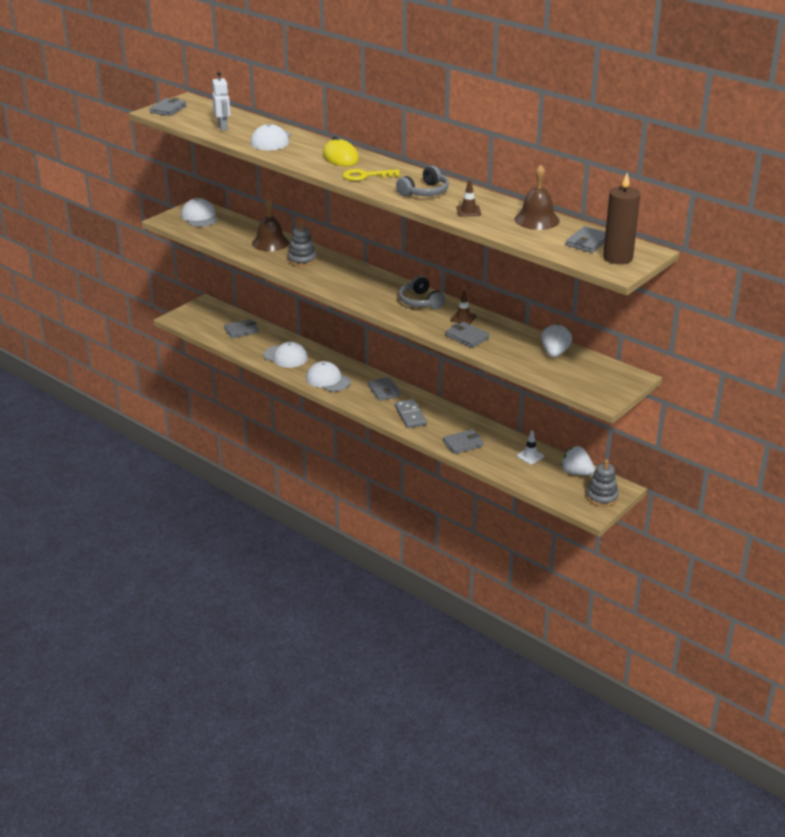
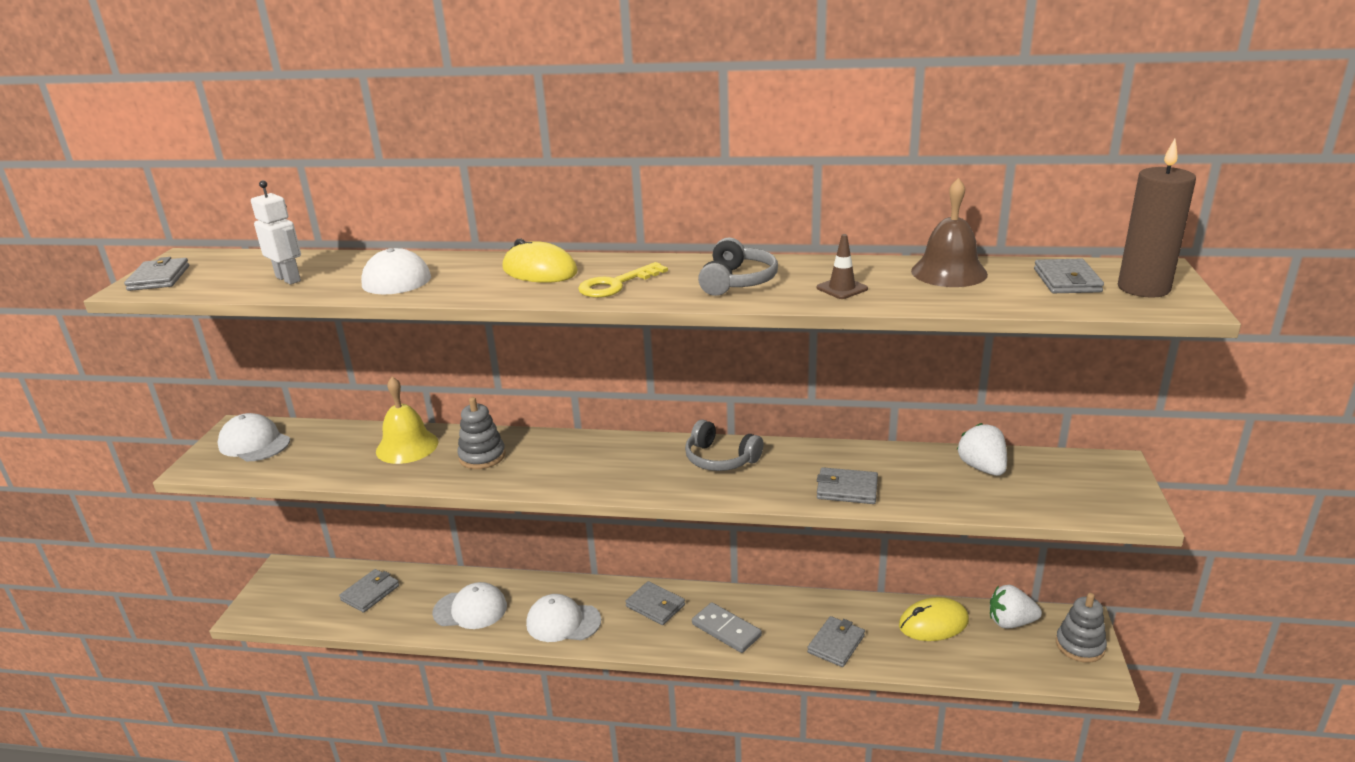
camera: 30 degrees left, 5 degrees down
brown bell [252,198,289,251] -> yellow bell [376,377,438,464]
brown traffic cone [450,290,477,324] -> none
white traffic cone [517,431,544,464] -> yellow mouse [899,597,969,641]

